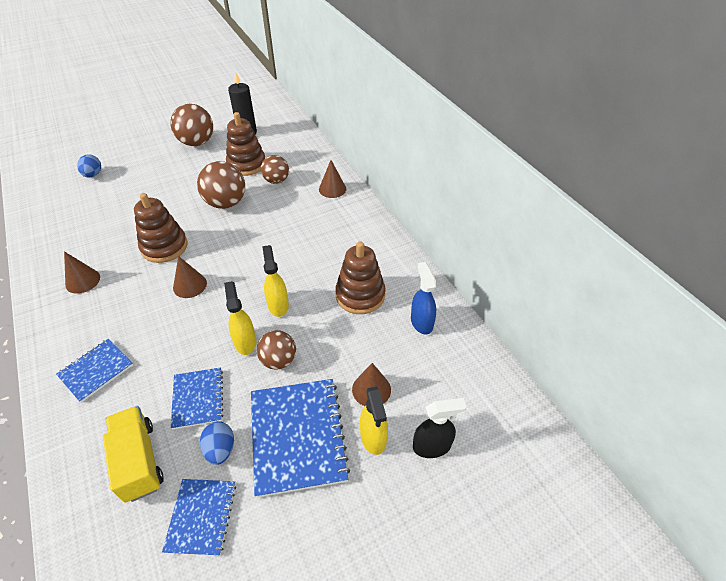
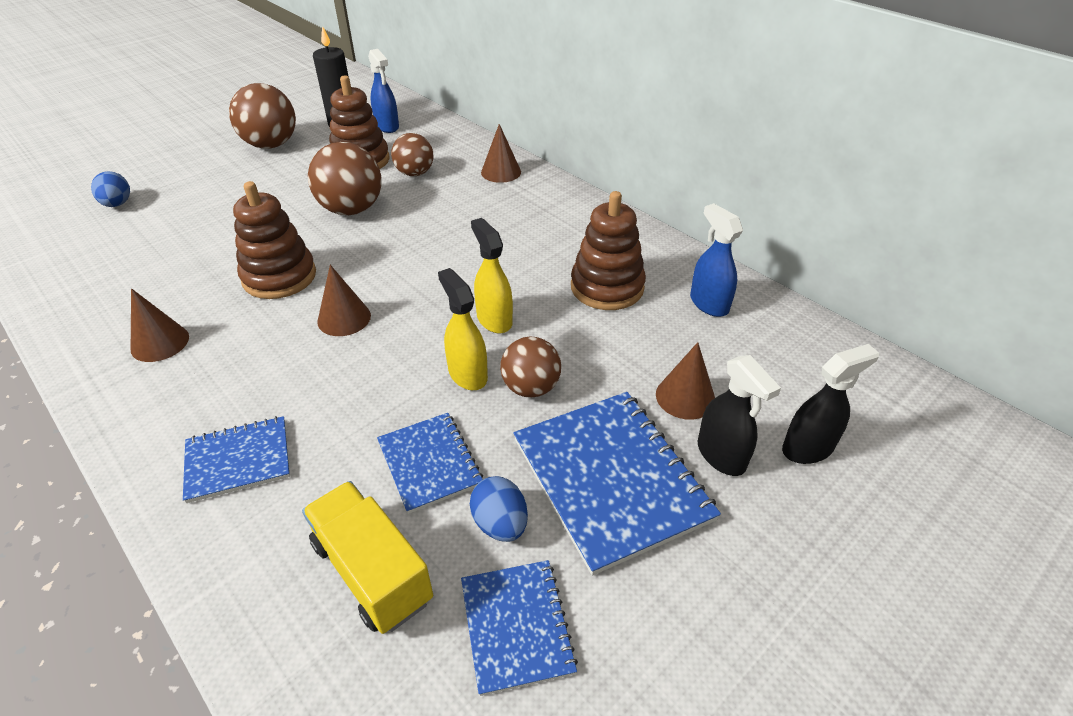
camera: 15 degrees left, 5 degrees down
blue notebook [56,339,133,403] -> blue notebook turned 45 degrees clockwise [183,416,290,503]
yellow spray bottle [360,386,388,455] -> black spray bottle [697,355,781,476]
none -> blue spray bottle [368,49,399,133]

